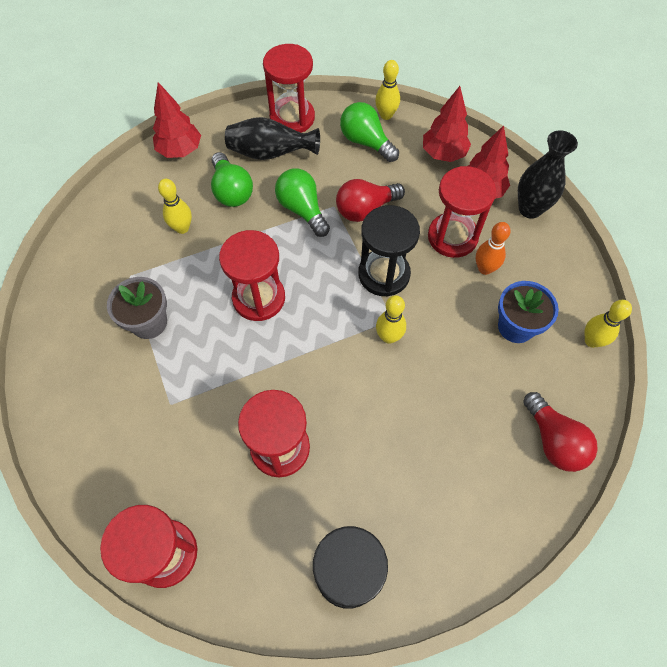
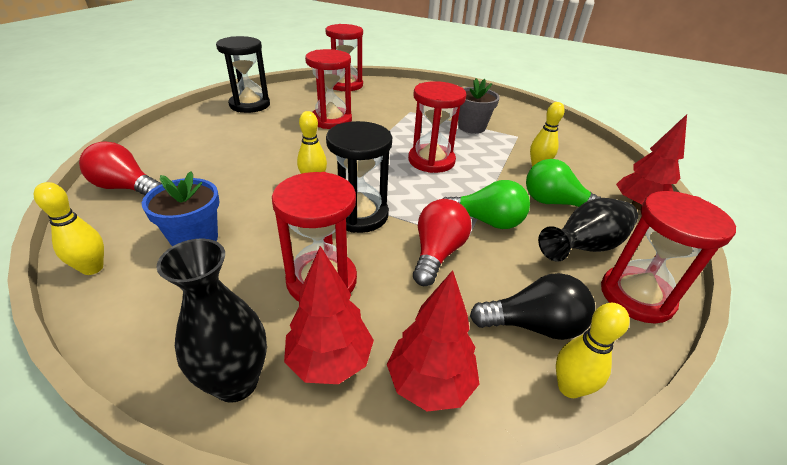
camera: 135 degrees right, 25 degrees down
green light bulb [340,102,399,162] -> black light bulb [470,273,595,340]
orange bowling pin [476,222,511,275] -> none

